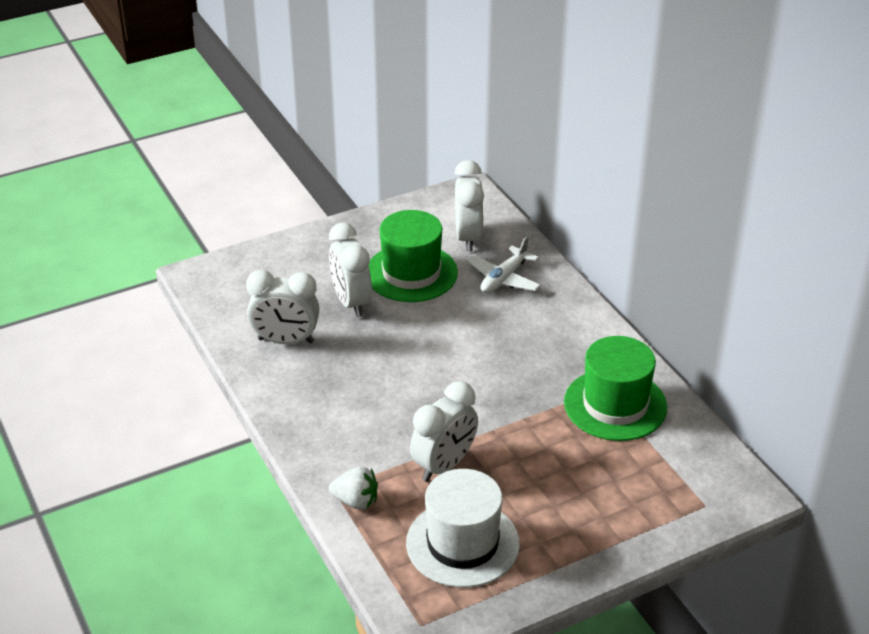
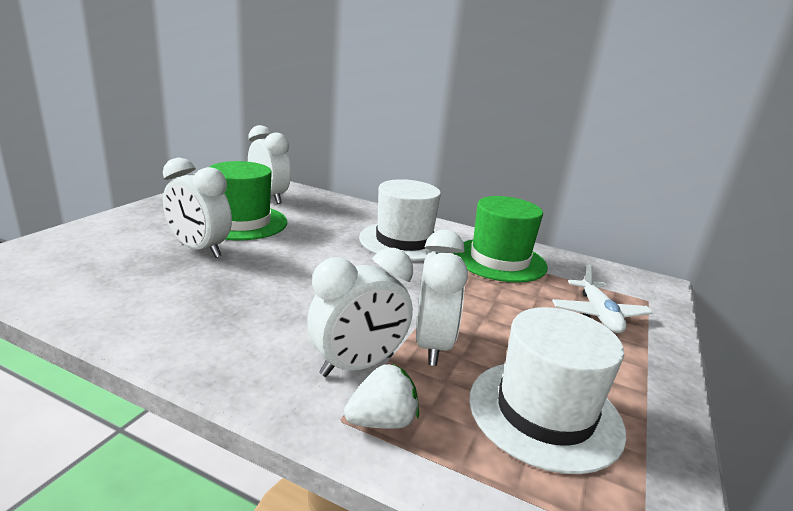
camera: 40 degrees left, 15 degrees down
white clock [246,270,320,344] -> white clock moved to [307,248,413,377]
white plane [467,236,541,293] -> white plane moved to [552,263,653,333]
none -> white hat [359,179,446,261]

